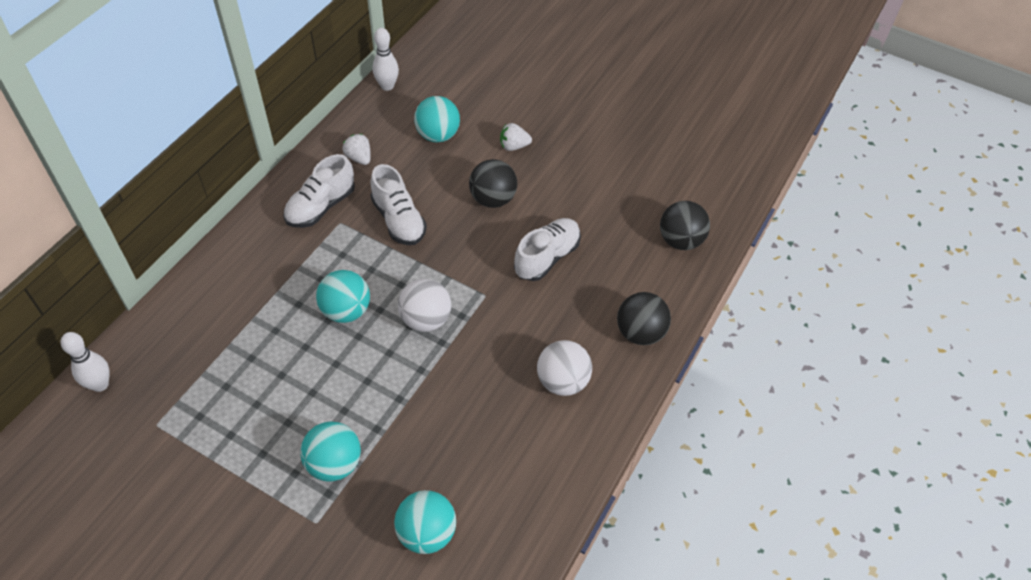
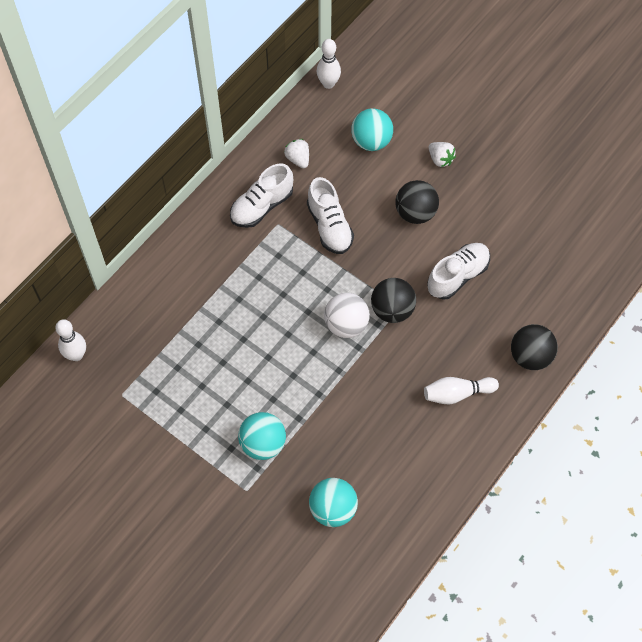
camera: 10 degrees right, 10 degrees up
turquoise ball [316,270,370,323] -> none
white strawberry [500,123,532,151] -> white strawberry turned 135 degrees counterclockwise [429,142,456,167]
white ball [537,340,592,396] -> white bowling pin [424,377,499,404]
black ball [660,201,710,250] -> black ball moved to [371,278,416,323]

